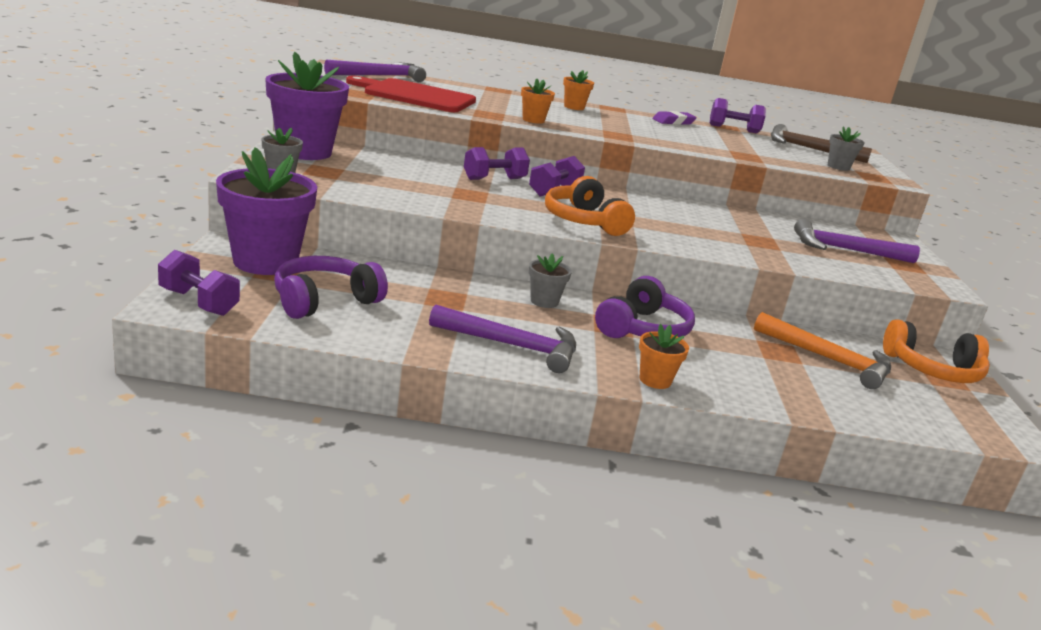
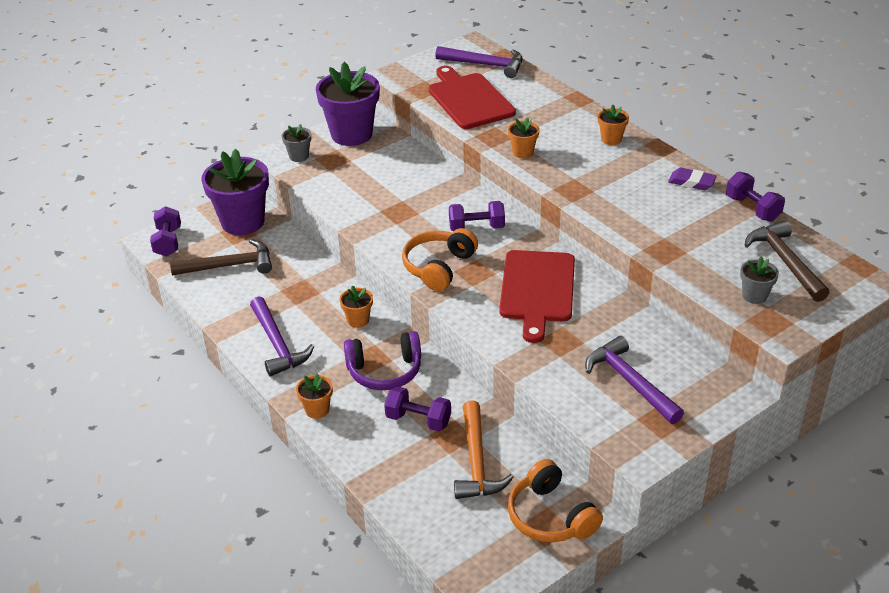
camera: 55 degrees right, 15 degrees up
purple headphones [274,256,388,319] -> brown hammer [170,239,272,275]
purple dumbbell [464,147,530,180] -> purple dumbbell moved to [384,386,451,432]
grey flower pot [529,253,572,308] -> orange flower pot [339,285,373,328]
none -> red cutting board [499,250,575,343]

